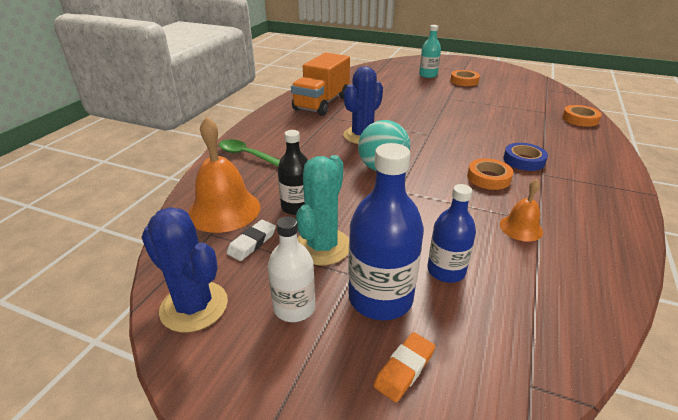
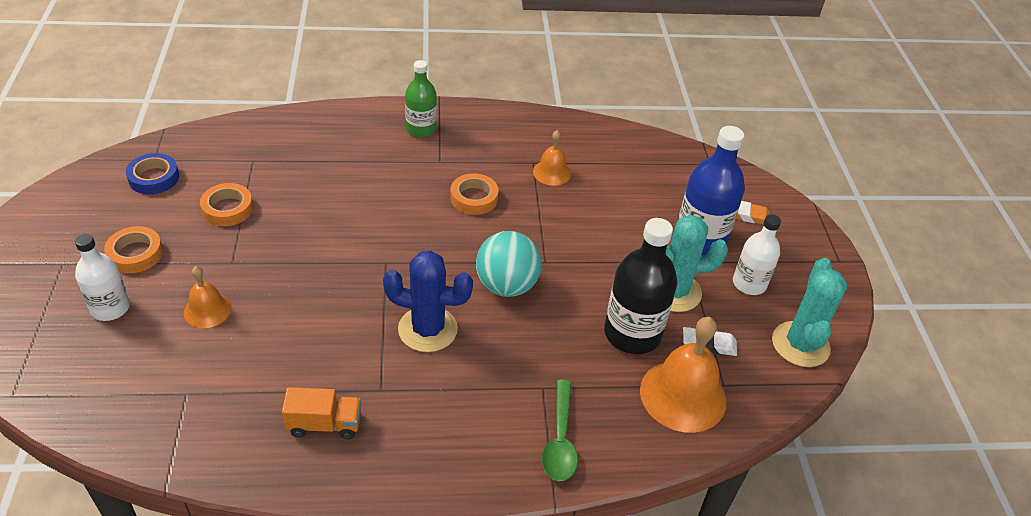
camera: 120 degrees left, 10 degrees up
blue cactus [141,207,228,332] -> turquoise cactus [772,258,847,367]
black bottle [278,130,308,215] -> black bottle [604,218,677,354], size x1.57
orange truck [291,53,350,116] -> orange truck [282,387,361,439], size x0.53
turquoise bottle [419,25,441,78] -> white bottle [75,234,130,321]
blue bottle [427,184,476,283] -> none
blue tape [503,143,548,171] -> blue tape moved to [126,153,179,194]
orange tape [562,105,602,127] -> orange tape moved to [200,183,253,226]
none -> orange bell [184,266,232,328]
none -> green bottle [405,60,437,138]

